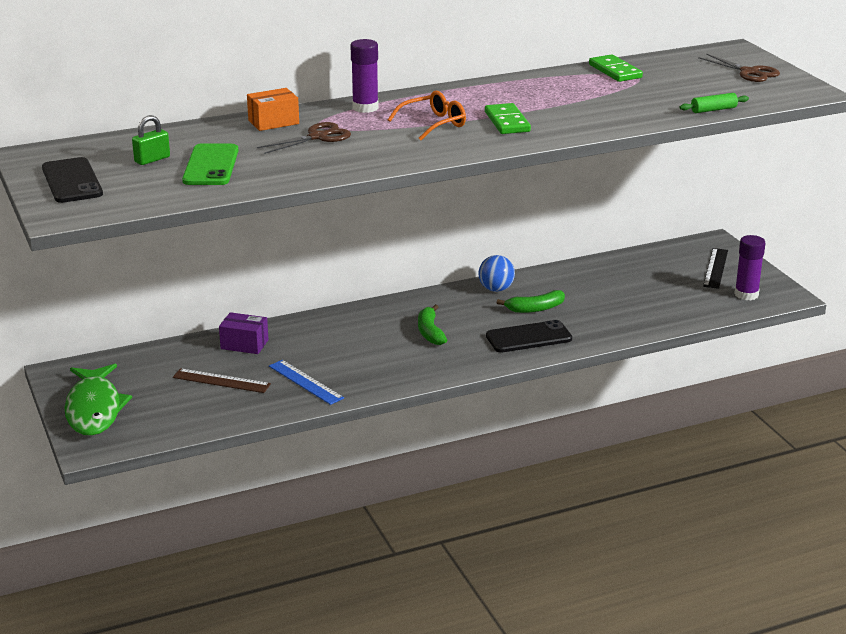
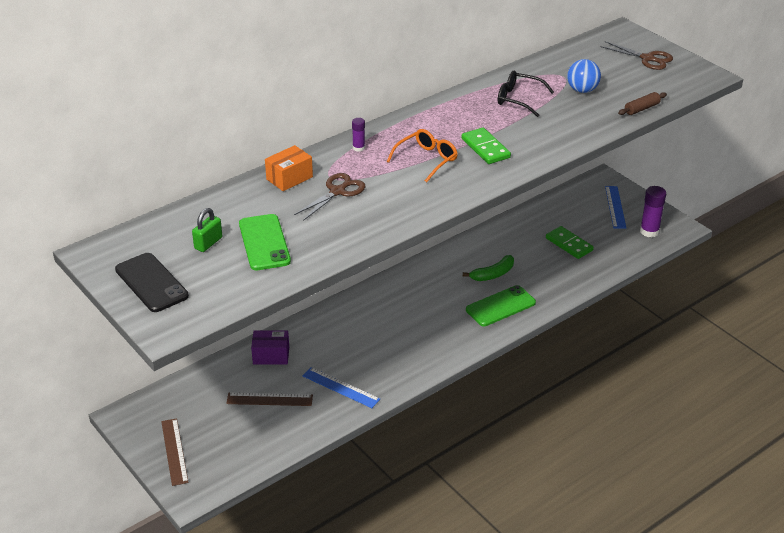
camera: 15 degrees left, 10 degrees up
green fish [64,364,132,436] -> brown ruler [161,418,189,486]
purple glue stick [351,39,379,113] -> purple glue stick [352,118,365,152], size x0.55
green banana [418,305,447,345] -> none
blue ball [478,255,515,292] -> blue ball moved to [567,59,601,93]
black phone [486,320,572,352] -> green phone [466,285,536,326]
green domino [589,54,643,82] -> green domino moved to [546,226,594,259]
green rolling pin [680,93,749,113] -> brown rolling pin [618,92,667,115]
black ruler [703,248,728,289] -> blue ruler [605,186,626,229]
none -> black glasses [498,71,554,117]

